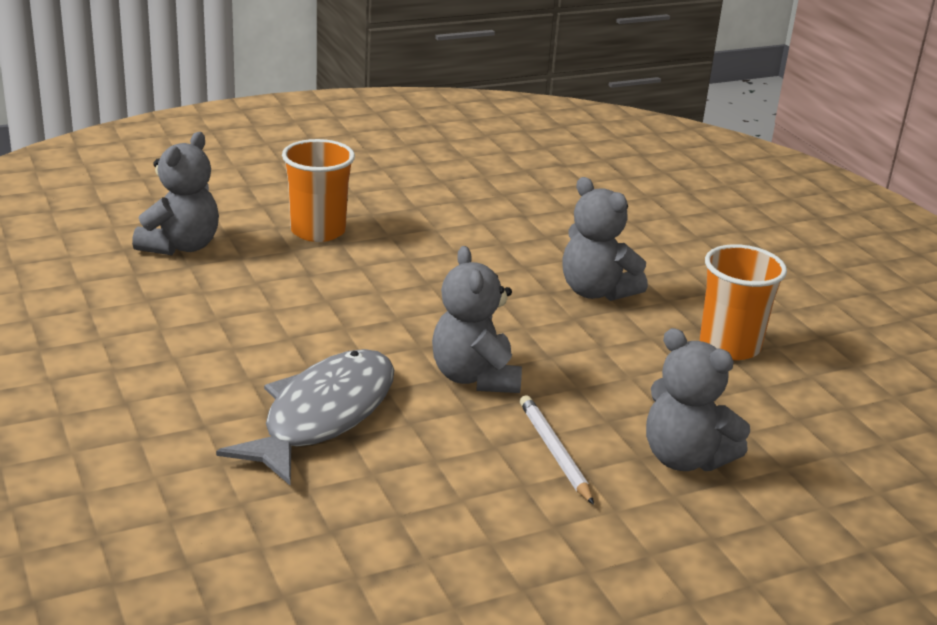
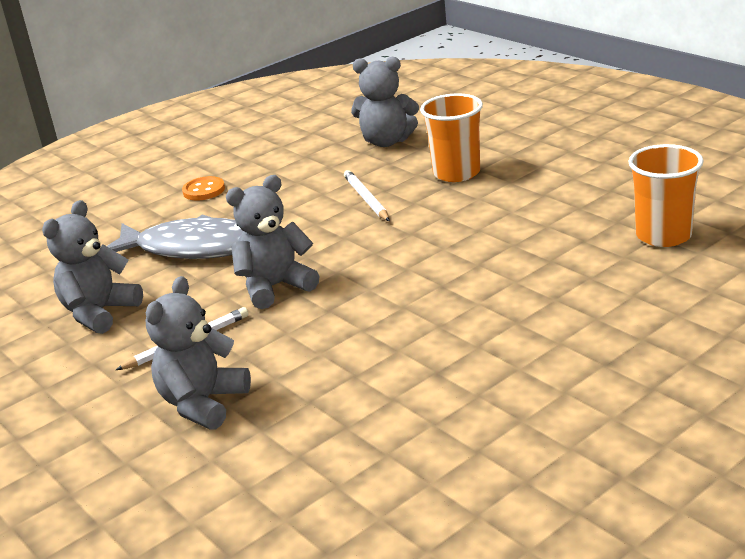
camera: 80 degrees right, 0 degrees up
grey teddy bear [562,177,648,301] -> grey teddy bear moved to [42,200,143,334]
orange cup [700,244,787,360] -> orange cup moved to [628,144,704,247]
none -> orange button [182,176,225,201]
none -> white pencil [344,170,390,221]

